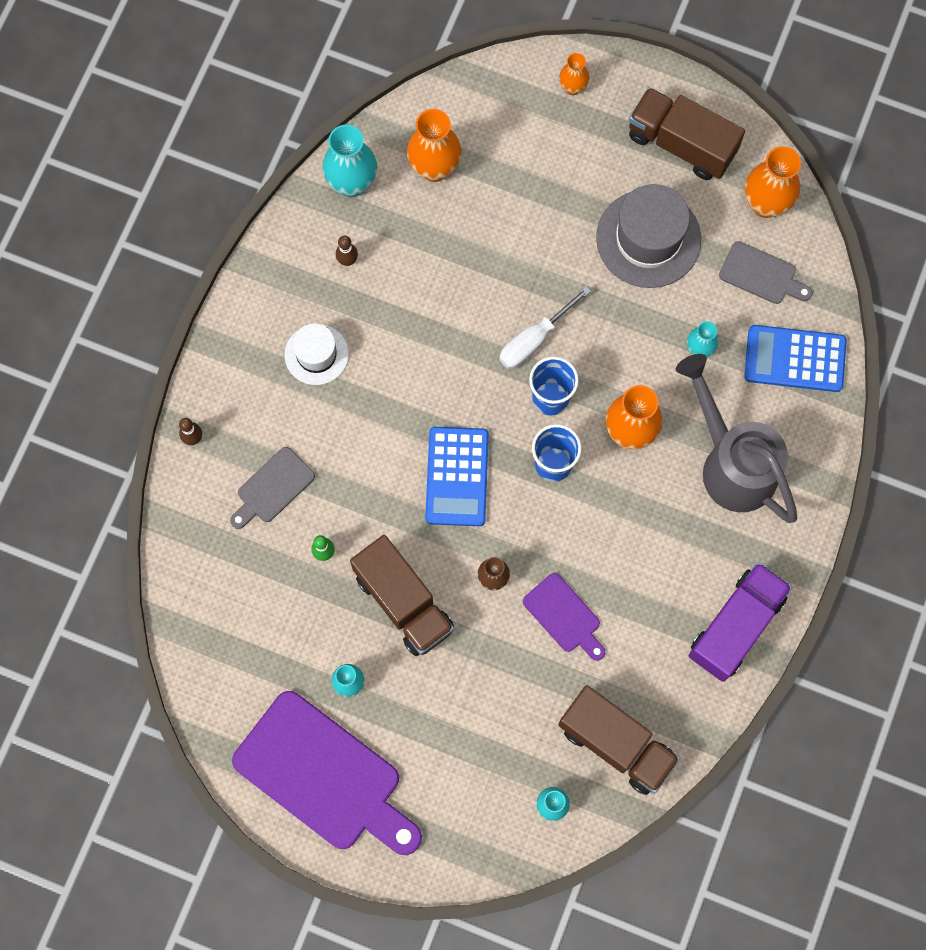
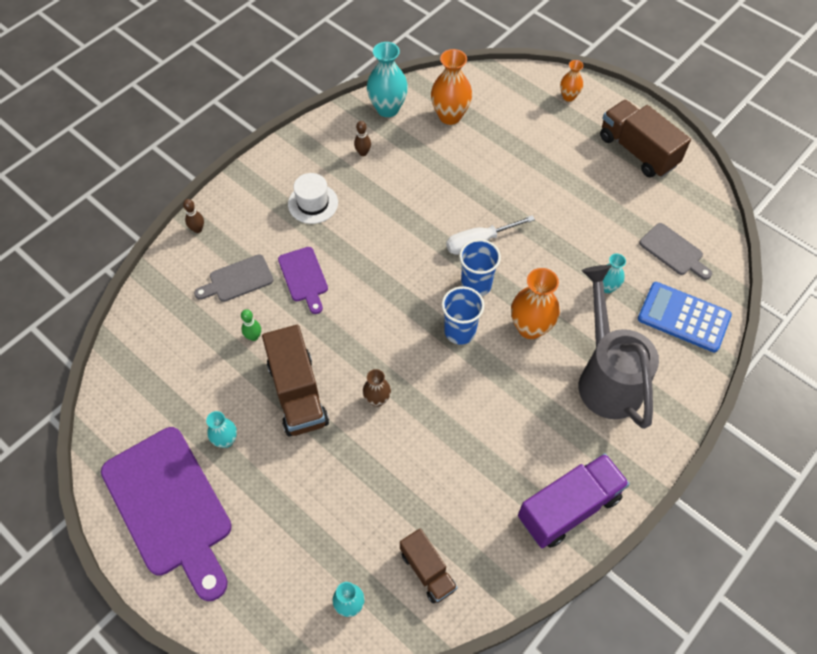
camera: 20 degrees right, 15 degrees down
blue calculator [425,427,489,526] -> none
purple cutting board [523,573,606,661] -> purple cutting board moved to [278,247,328,314]
brown truck [558,685,680,795] -> brown truck [400,528,457,604], size x0.61
grey hat [596,184,701,288] -> none
orange vase [745,146,801,218] -> none

